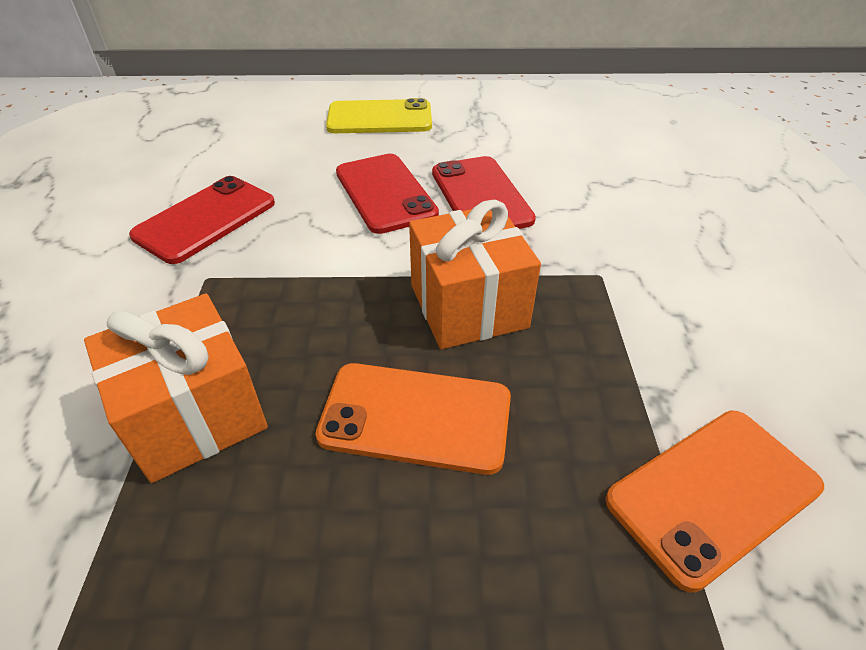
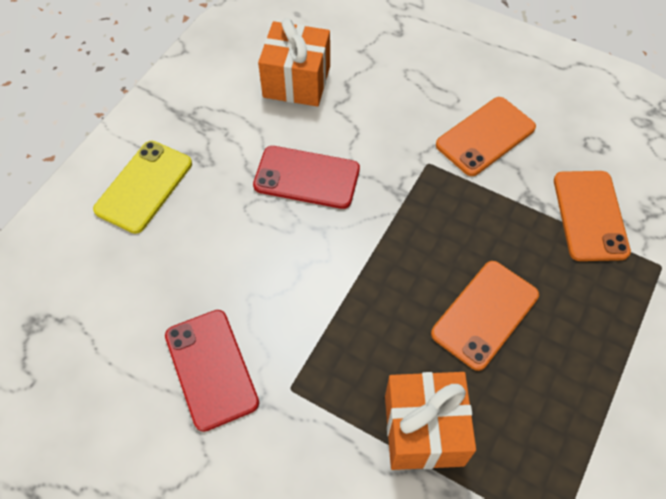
camera: 60 degrees left, 15 degrees up
red phone [336,154,439,234] -> none
orange gift [409,200,541,349] -> orange gift moved to [258,18,330,107]
none -> orange phone [436,97,536,176]

